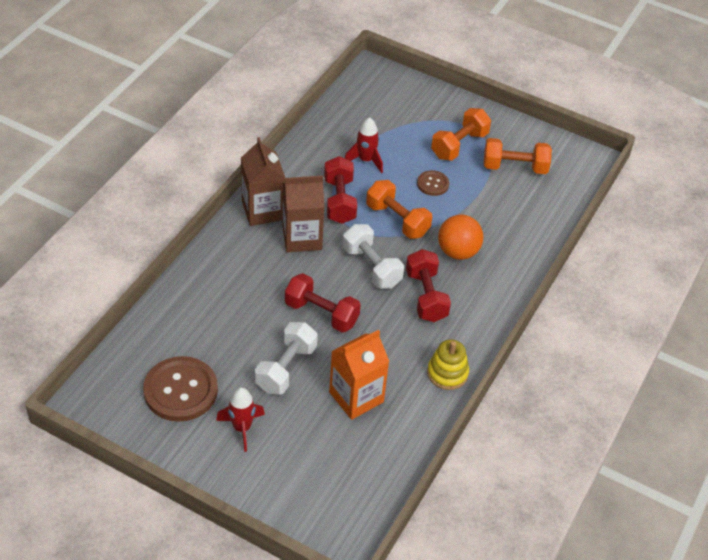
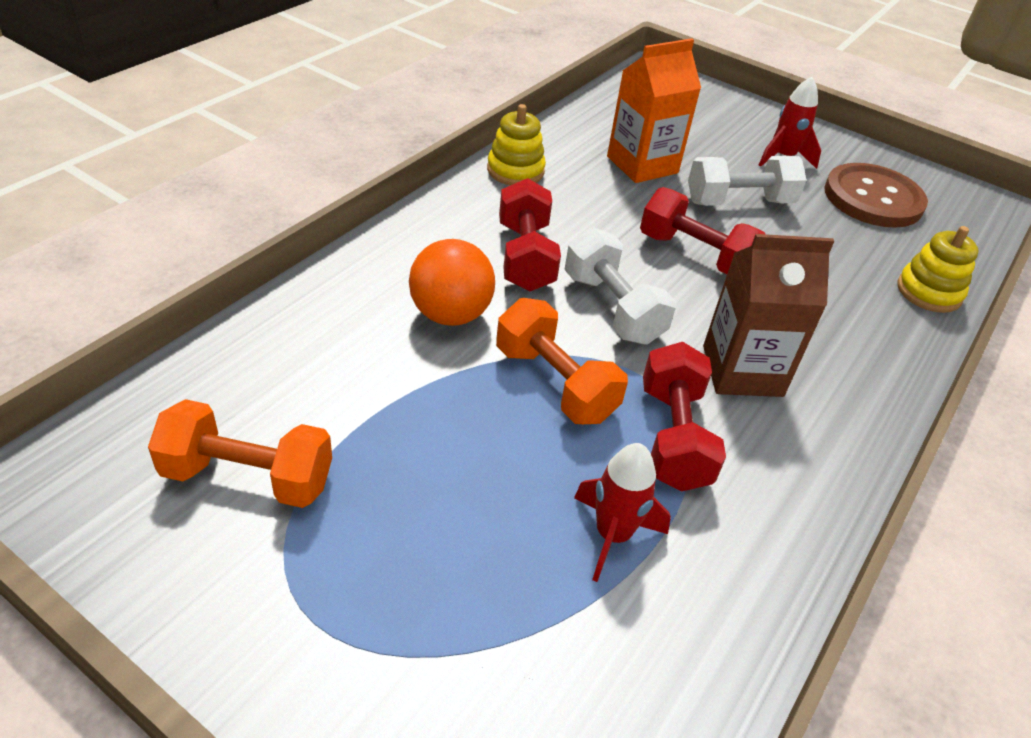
camera: 175 degrees left, 5 degrees down
brown carton [241,137,285,226] -> none
white dumbbell [255,322,318,395] -> white dumbbell turned 45 degrees clockwise [688,156,806,206]
brown button [417,170,449,196] -> none
orange dumbbell [431,108,491,161] -> none
none -> yellow stacking toy [897,226,979,313]

